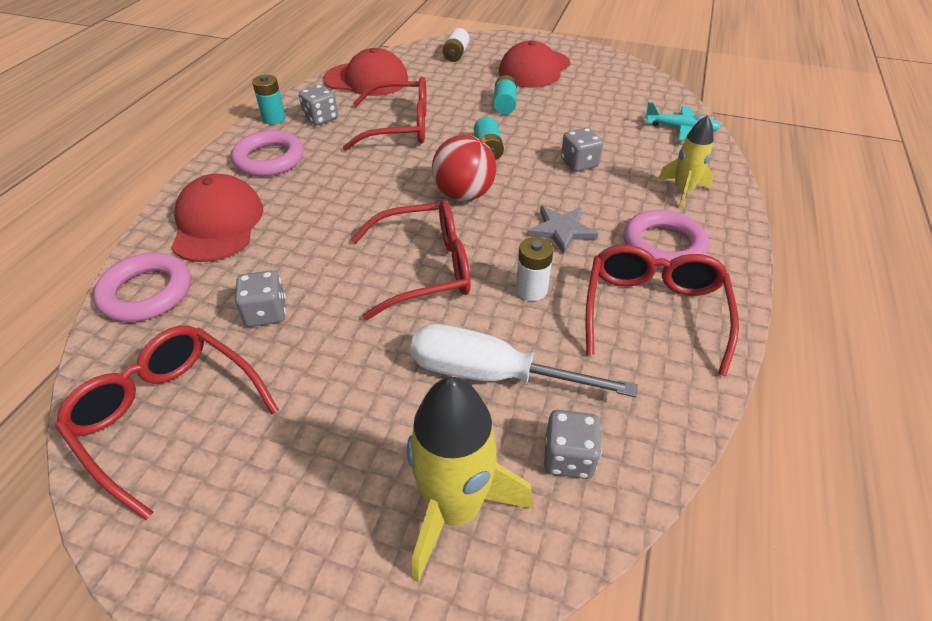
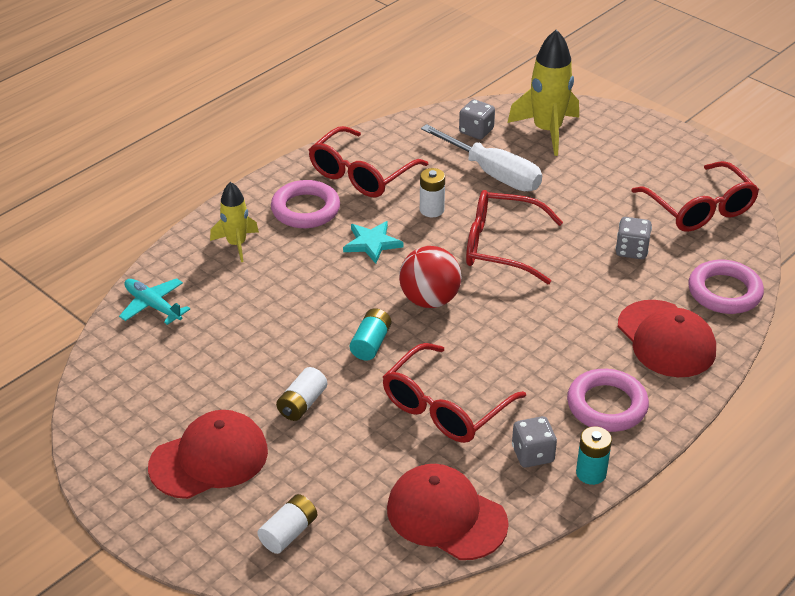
camera: 155 degrees left, 5 degrees down
red cap [171,174,263,262] -> red cap turned 45 degrees counterclockwise [618,300,716,377]
red glasses [343,77,427,151] -> red glasses turned 75 degrees counterclockwise [383,343,526,443]
turquoise battery [493,75,517,115] -> white battery [276,367,327,421]
grey star [528,206,598,254] -> turquoise star [343,221,403,264]
grey dice [561,128,603,172] -> none

